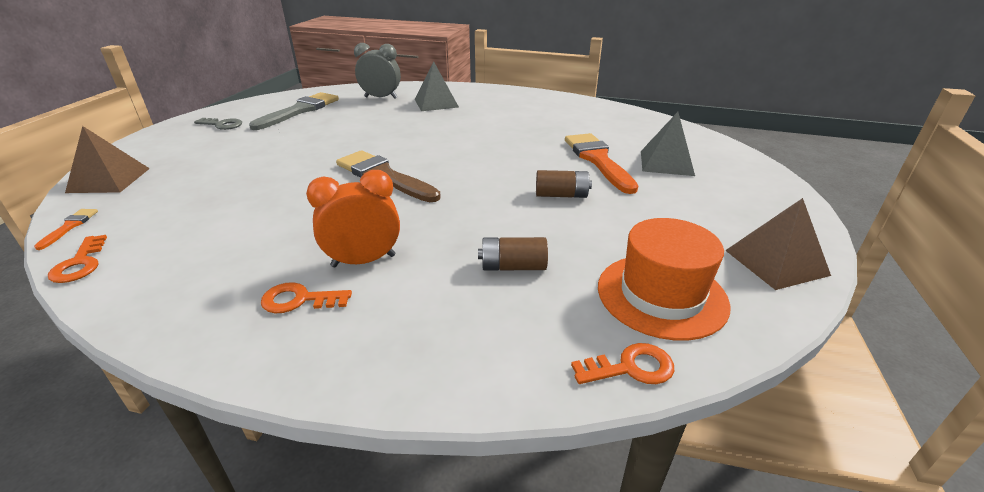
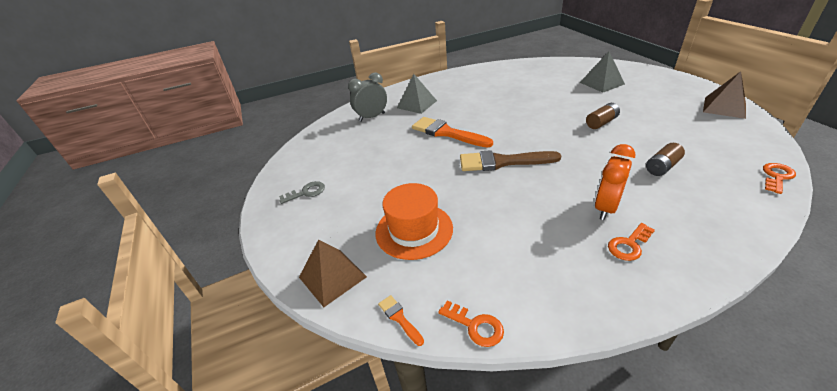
camera: 35 degrees left, 5 degrees up
grey brush [249,92,339,130] -> none
orange brush [565,133,638,194] -> orange brush moved to [412,117,493,148]
orange hat [598,218,731,341] -> orange hat moved to [376,183,453,260]

